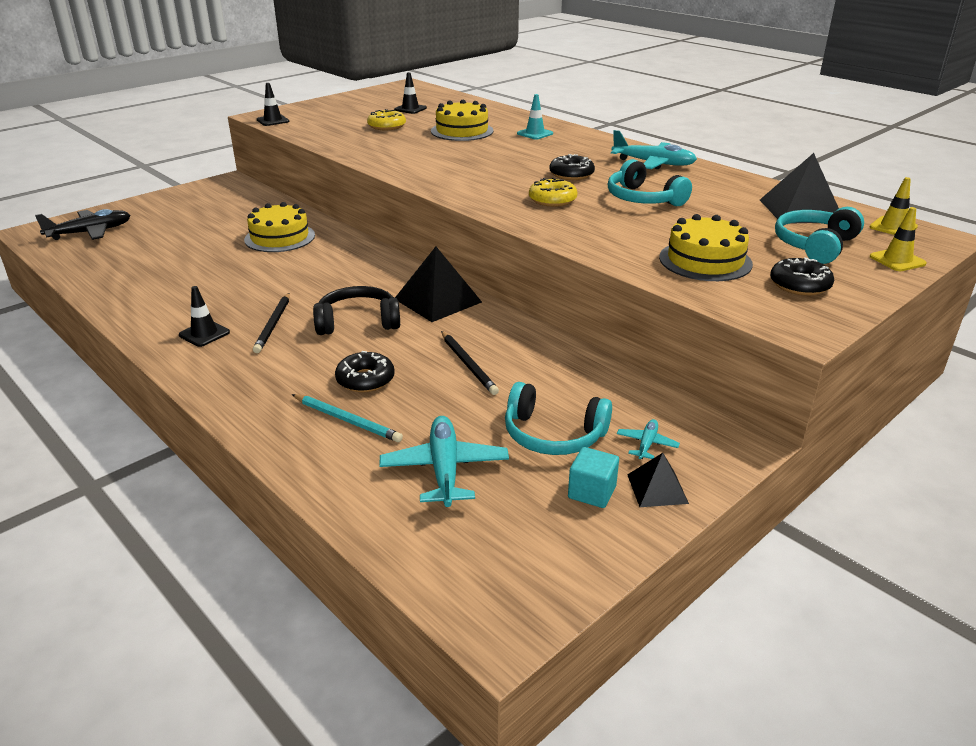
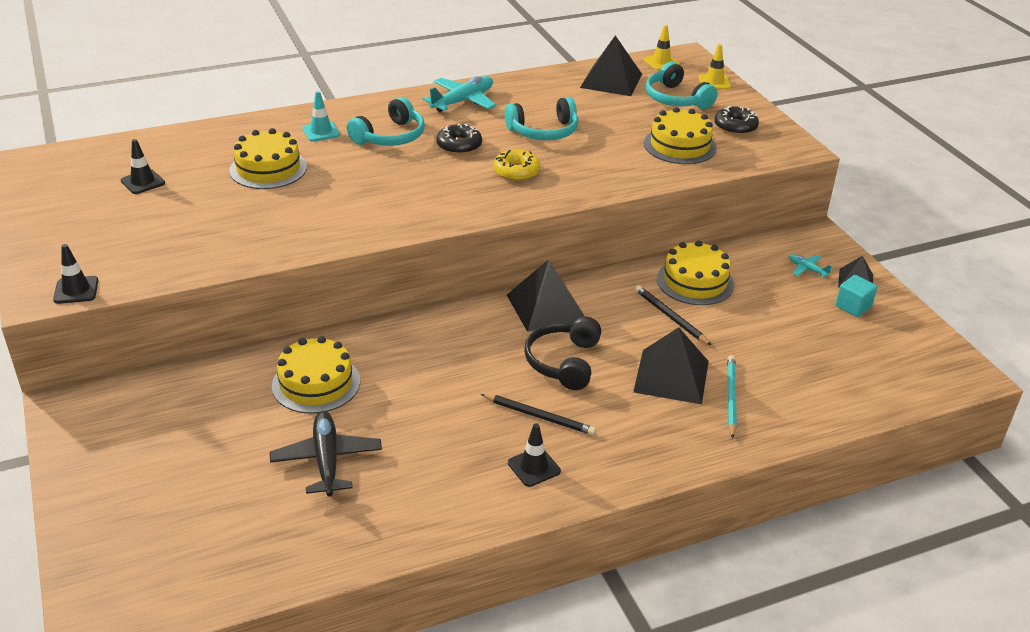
camera: 70 degrees left, 5 degrees up
black plane [35,209,131,240] -> black plane moved to [270,411,382,496]
turquoise pencil [292,394,403,442] -> turquoise pencil turned 45 degrees counterclockwise [727,355,737,439]
black donut [335,351,395,392] -> black pyramid [633,327,709,404]
yellow donut [367,109,406,130] -> none
turquoise plane [379,416,509,507] -> none
black pencil [441,331,499,395] -> black pencil turned 120 degrees counterclockwise [635,285,712,346]
turquoise headphones [505,382,612,455] -> turquoise headphones moved to [347,97,425,146]
none -> yellow cake [657,240,734,305]

